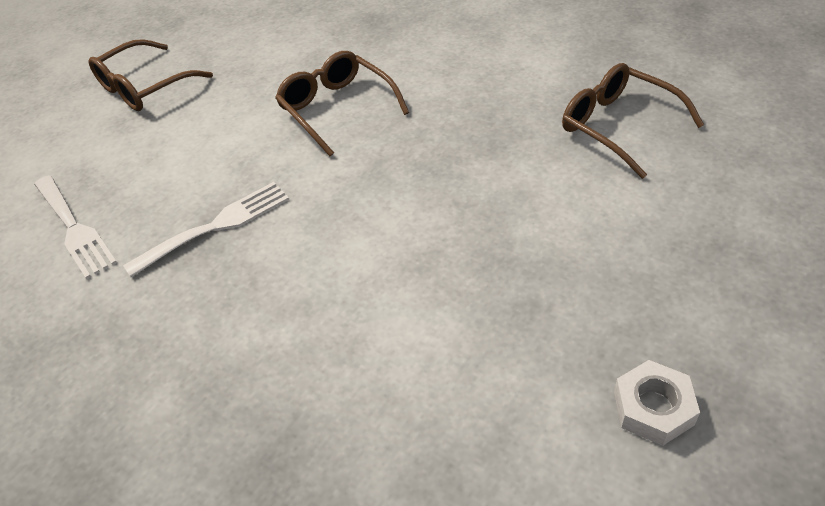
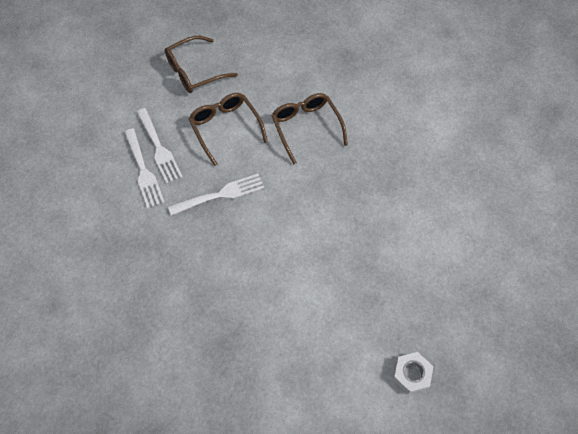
camera: 10 degrees right, 15 degrees up
brown glasses [562,63,704,179] -> brown glasses moved to [189,93,268,166]
none -> white fork [136,108,183,184]

